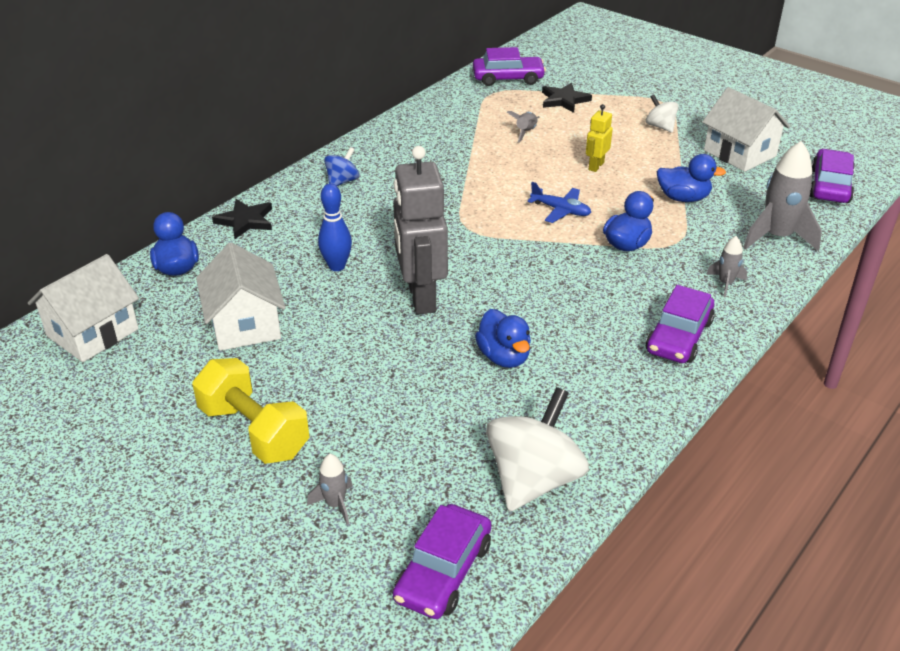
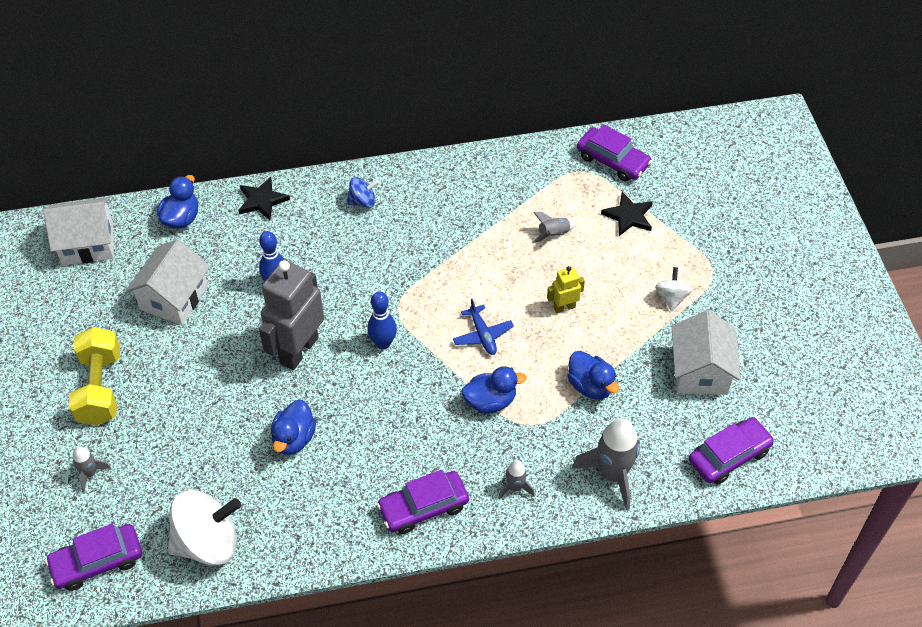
camera: 40 degrees right, 15 degrees up
none -> blue bowling pin [367,291,397,349]

